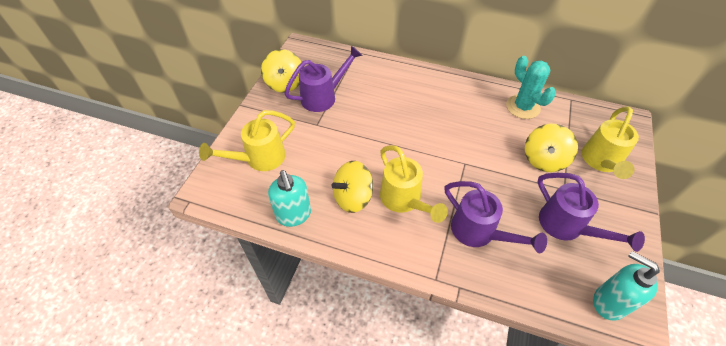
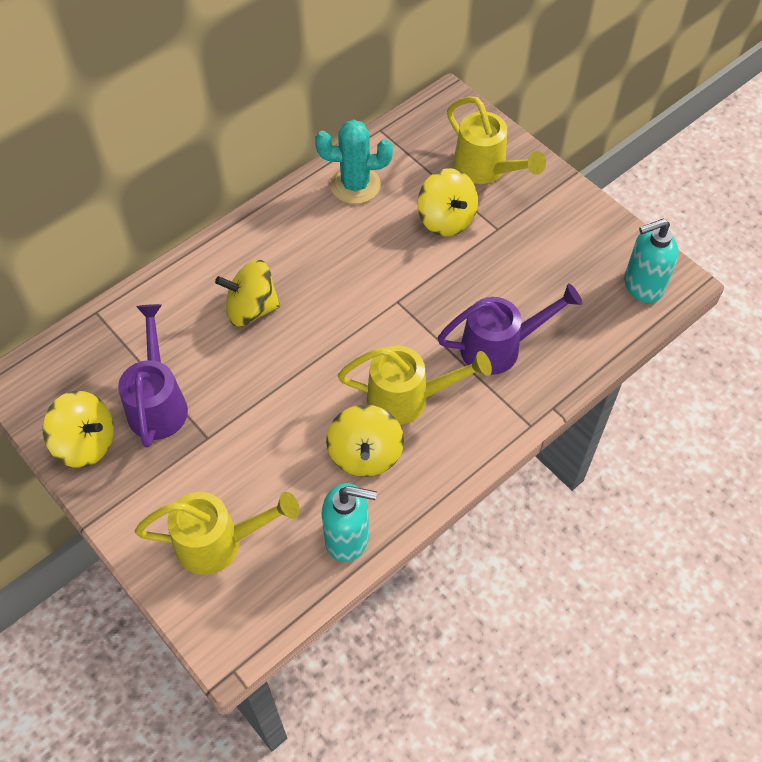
camera: 60 degrees left, 5 degrees up
yellow watering can [199,110,295,171] -> yellow watering can turned 90 degrees counterclockwise [135,492,299,575]
purple watering can [537,173,645,252] -> none
none -> yellow spinning top [215,260,280,327]

